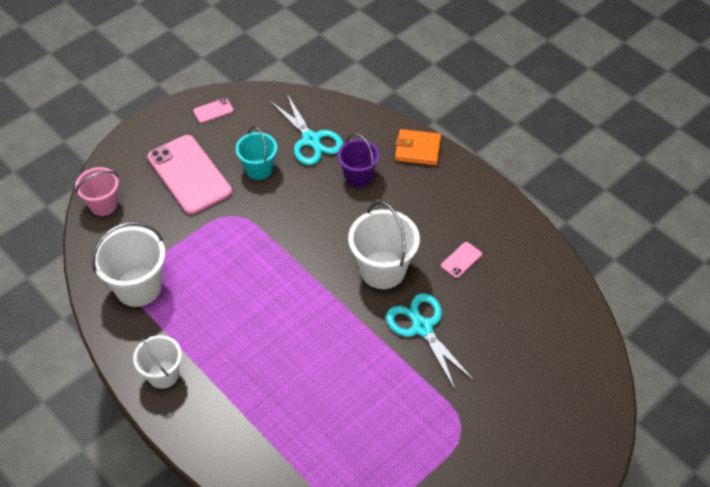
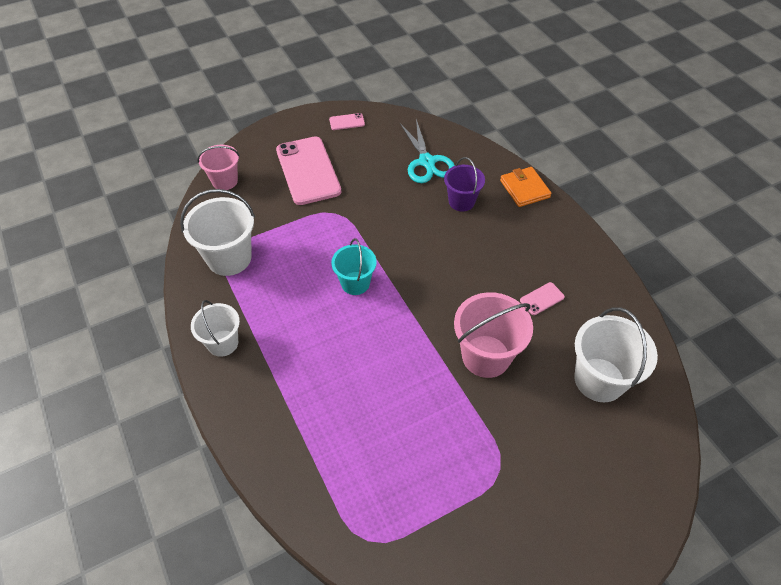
camera: 15 degrees right, 0 degrees up
turquoise bucket [235,126,277,180] -> turquoise bucket moved to [331,238,377,295]
white bucket [348,201,420,289] -> white bucket moved to [574,307,658,402]
turquoise scissors [386,293,474,389] -> pink bucket [454,292,533,378]
orange wallet [395,129,441,166] -> orange wallet turned 45 degrees clockwise [500,167,552,207]

